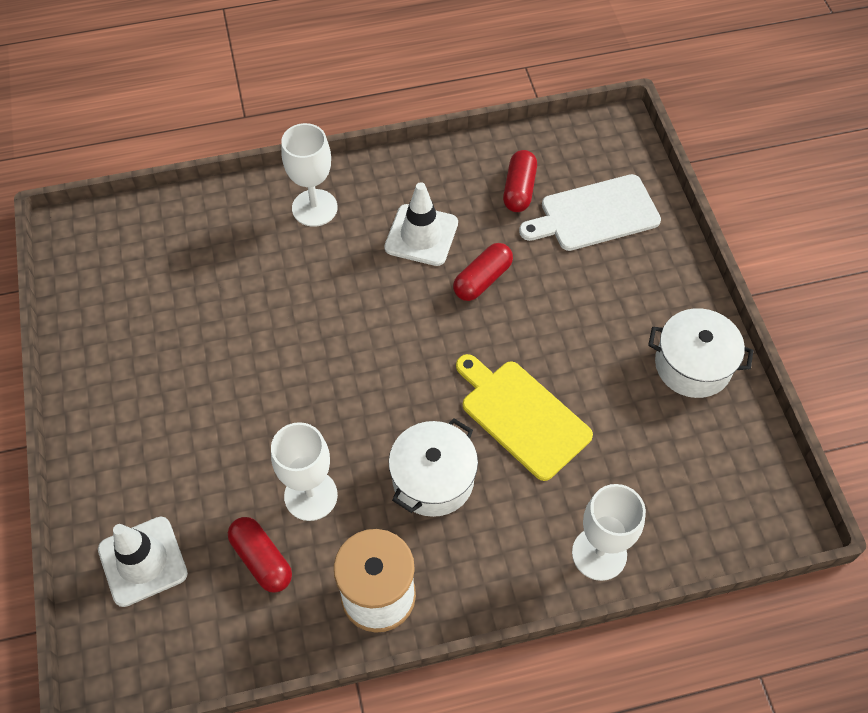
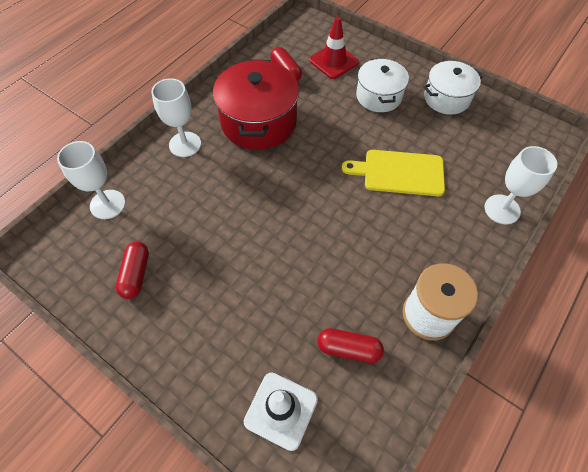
camera: 40 degrees left, 0 degrees up
white goblet [271,422,338,521] -> white goblet moved to [57,141,125,219]
white traffic cone [384,182,458,266] -> red pot [213,59,299,150]
white pot [389,419,478,517] -> white pot moved to [356,58,409,112]
red capsule [453,243,513,301] -> red capsule moved to [116,241,149,299]
white cutting board [519,174,661,251] -> red traffic cone [309,17,359,79]

